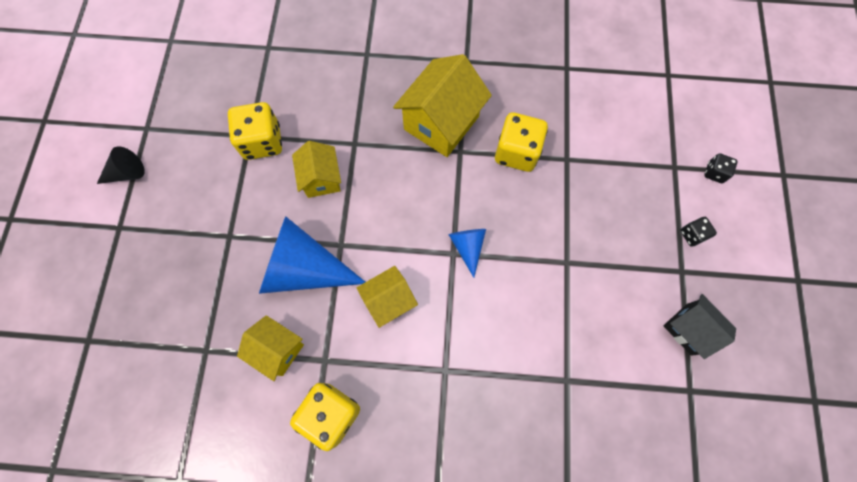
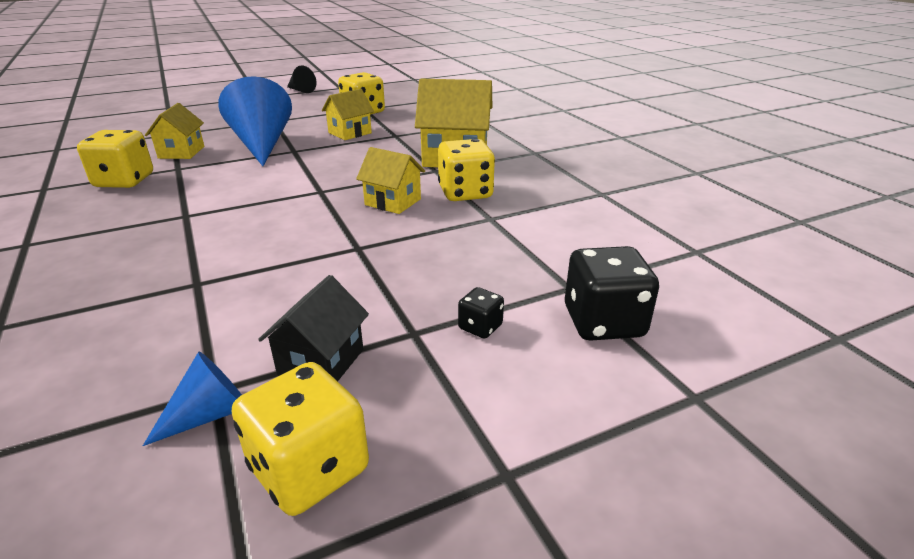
camera: 60 degrees right, 40 degrees down
yellow house [357,266,418,328] -> yellow house moved to [356,147,425,214]
blue cone [449,229,486,278] -> blue cone moved to [143,352,242,446]
black dice [704,153,738,183] -> black dice [565,246,659,341], size x2.00
none -> yellow dice [232,362,369,516]

